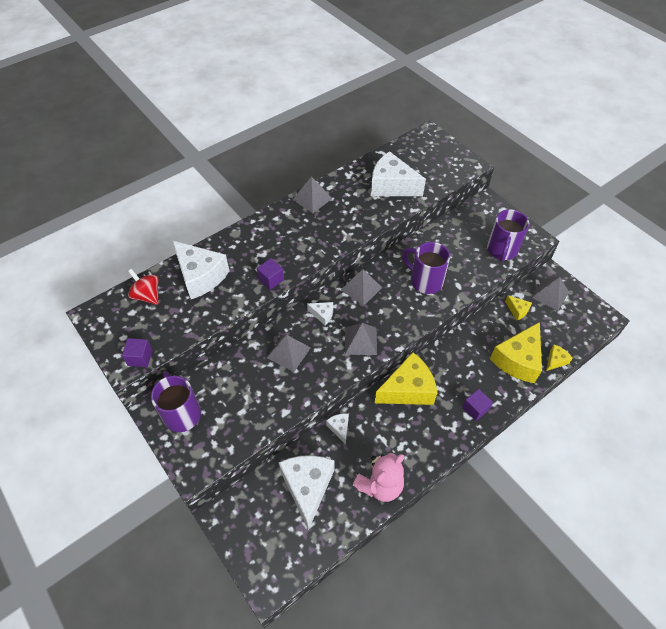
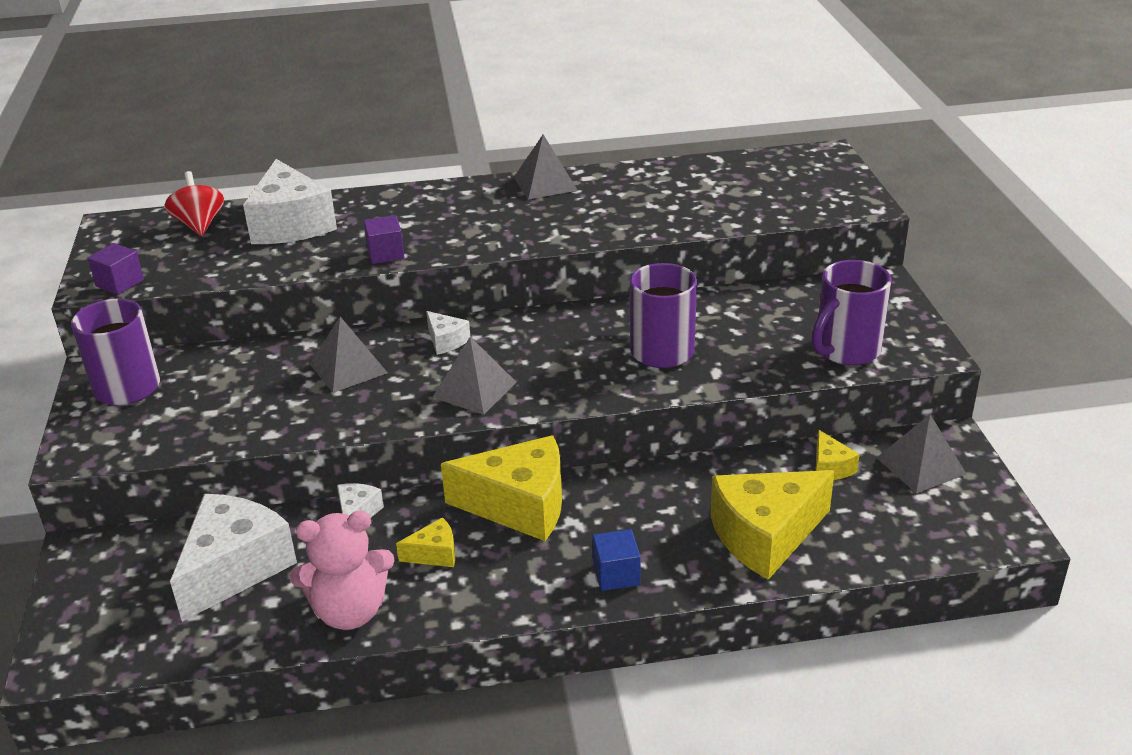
camera: 30 degrees right, 20 degrees down
grey pyramid [341,269,382,306] -> none
white cheese [371,151,426,196] -> none
purple cube [462,389,493,421] -> blue cube [592,529,641,591]
yellow cheese [546,345,573,371] -> yellow cheese moved to [396,517,455,567]

